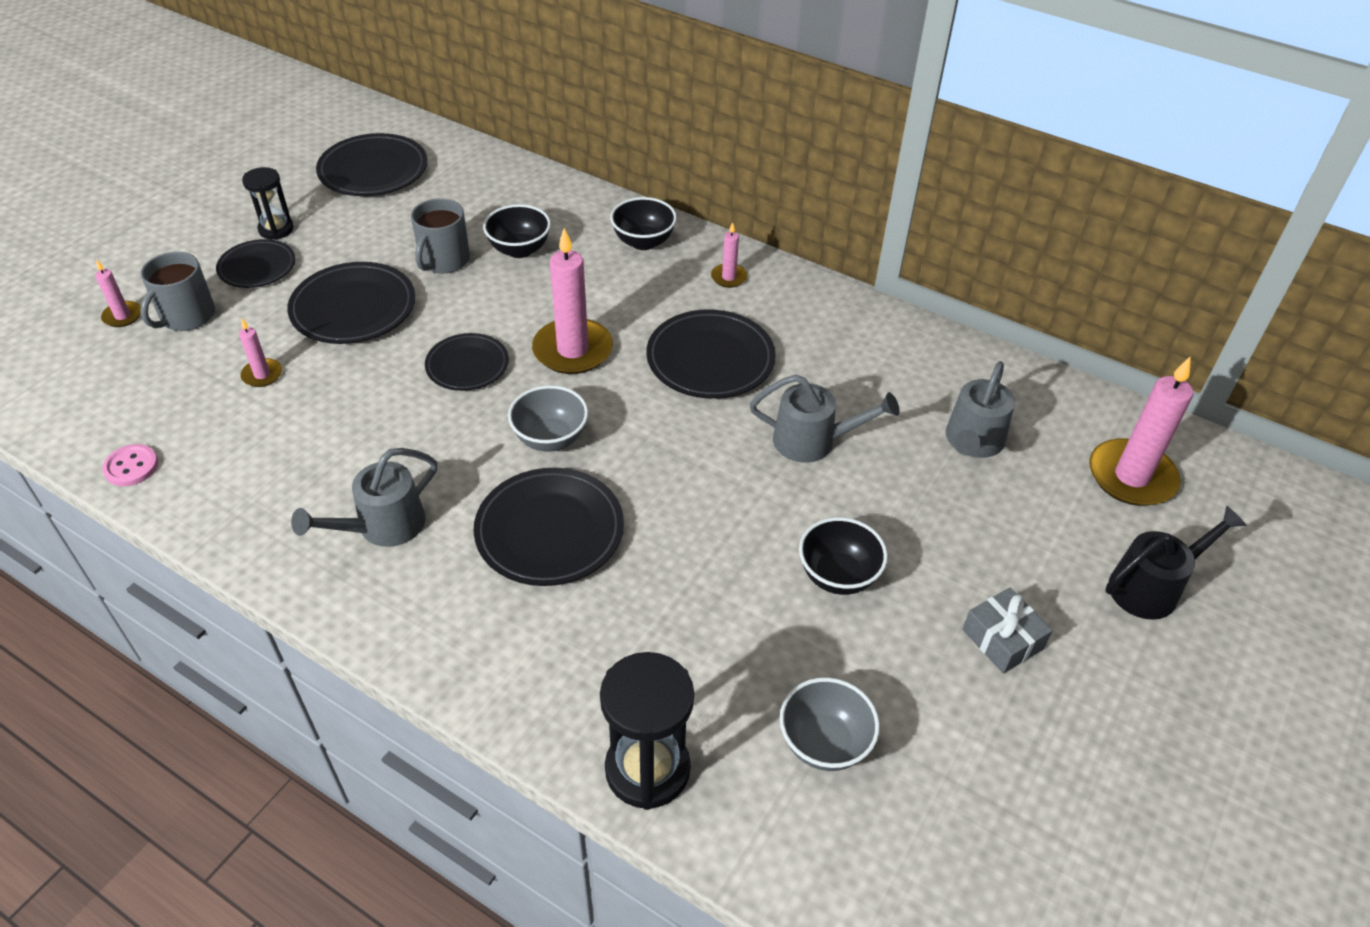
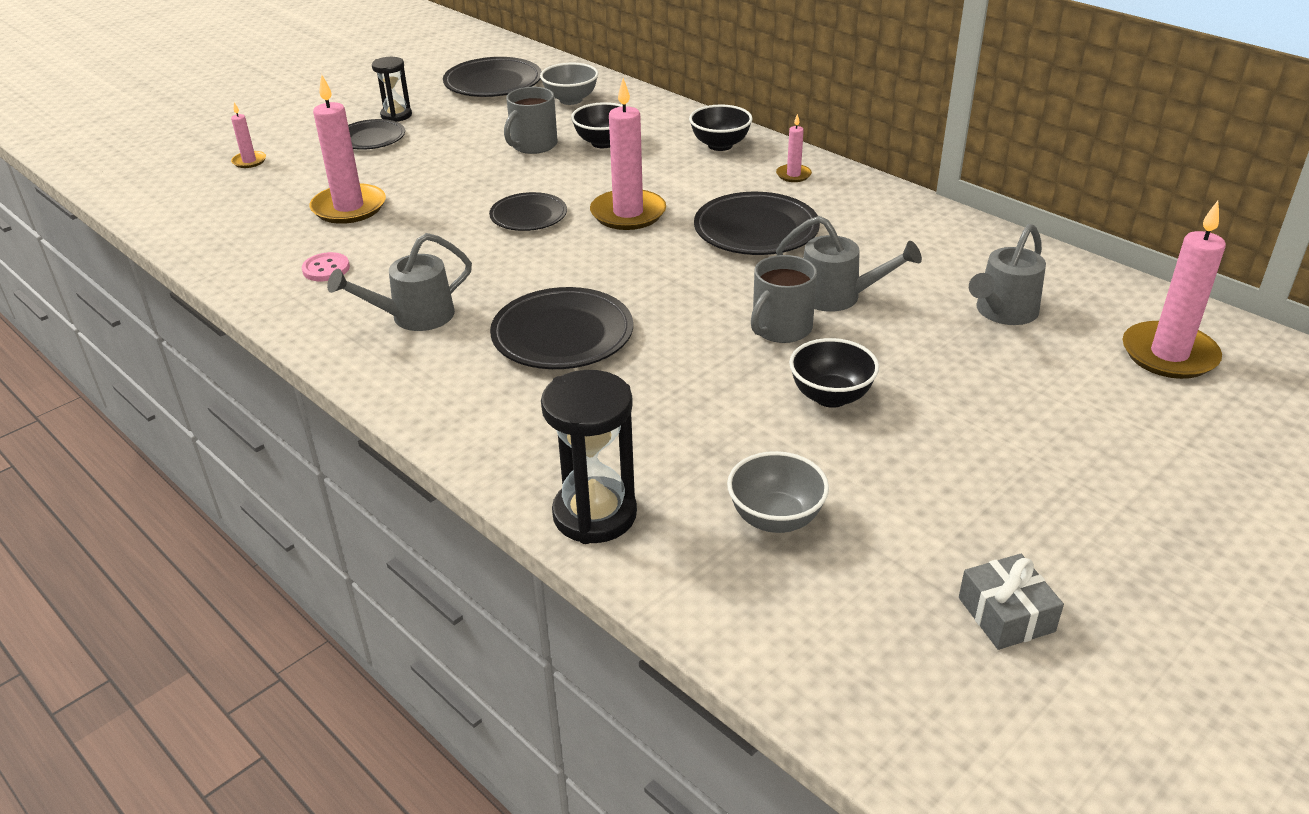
camera: 15 degrees right, 10 degrees down
pink button [102,444,158,486] -> pink button moved to [302,252,350,281]
grey mug [140,252,215,331] -> grey mug moved to [751,255,817,343]
pink candle [239,319,282,387] -> pink candle [309,74,386,224], size x2.06
black plate [287,262,415,344] -> none
grey bowl [508,385,588,452] -> grey bowl moved to [540,63,598,105]
grey gift [962,588,1053,674] -> grey gift moved to [959,554,1064,650]
black watering can [1106,505,1247,620] -> none

